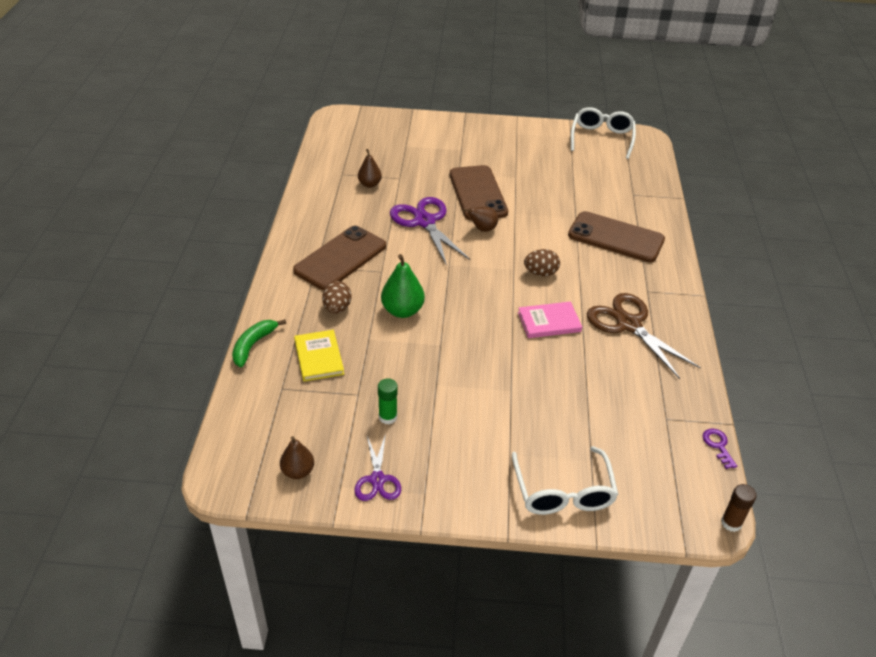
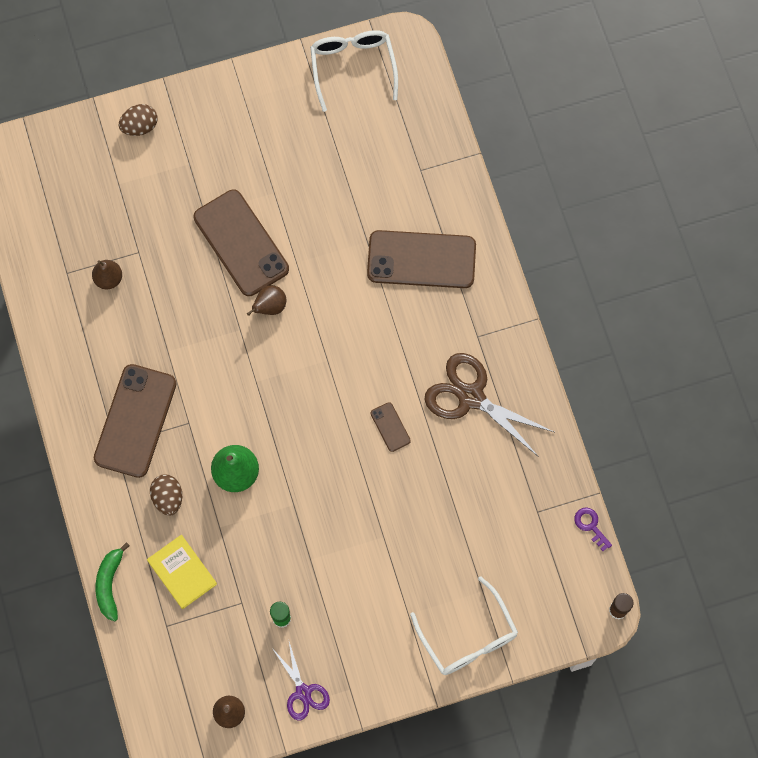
camera: 20 degrees left, 30 degrees up
purple scissors [390,197,470,266] -> none
pink book [518,302,582,338] -> brown phone [370,402,411,452]
brown egg [524,249,560,276] -> brown egg moved to [118,104,158,136]

